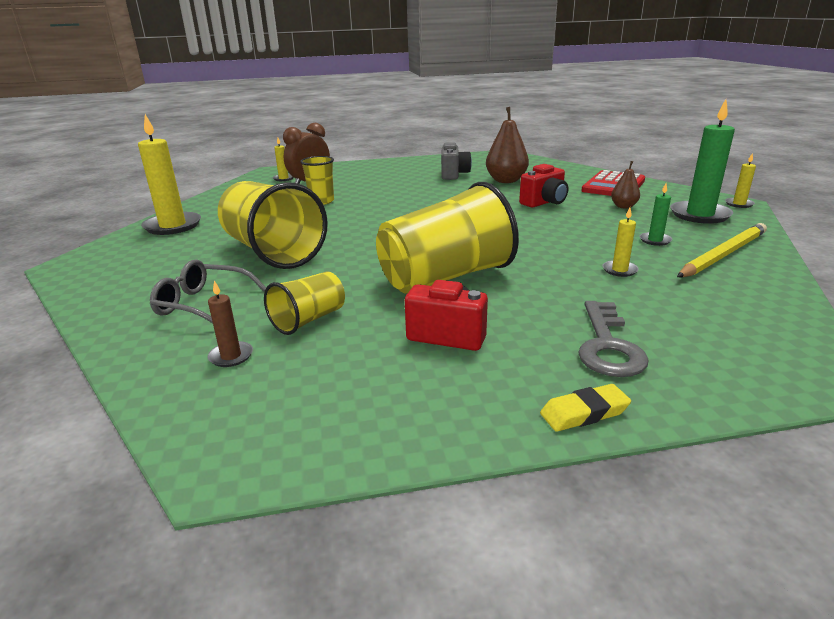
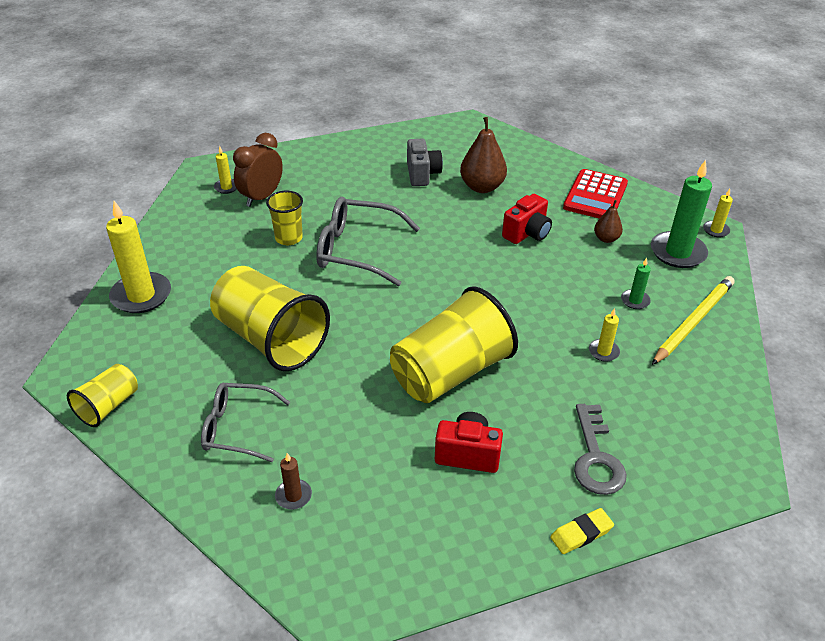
camera: 10 degrees left, 15 degrees up
yellow cup [264,272,345,335] -> yellow cup moved to [67,364,138,427]
none -> grey glasses [316,197,420,286]

